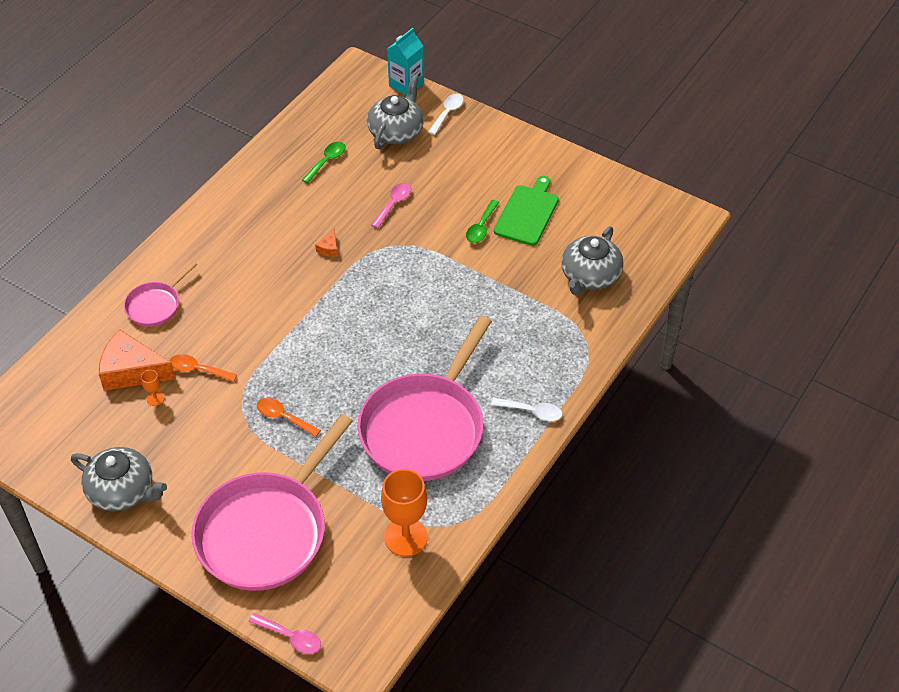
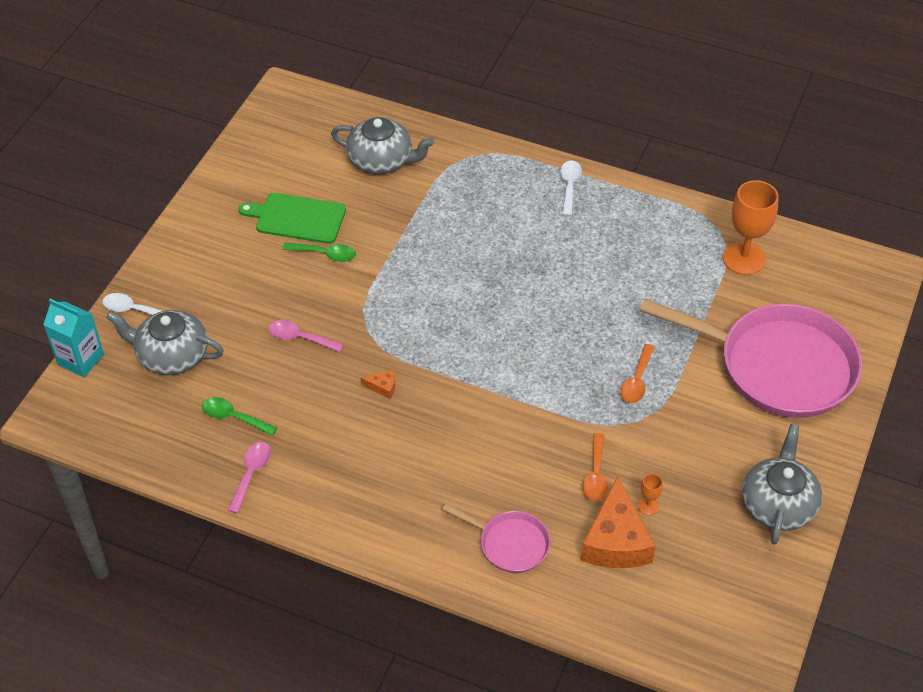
camera: 100 degrees left, 0 degrees up
pink spoon [249,613,321,654] -> pink spoon moved to [228,442,271,513]
pink pan [357,316,492,481] -> none

